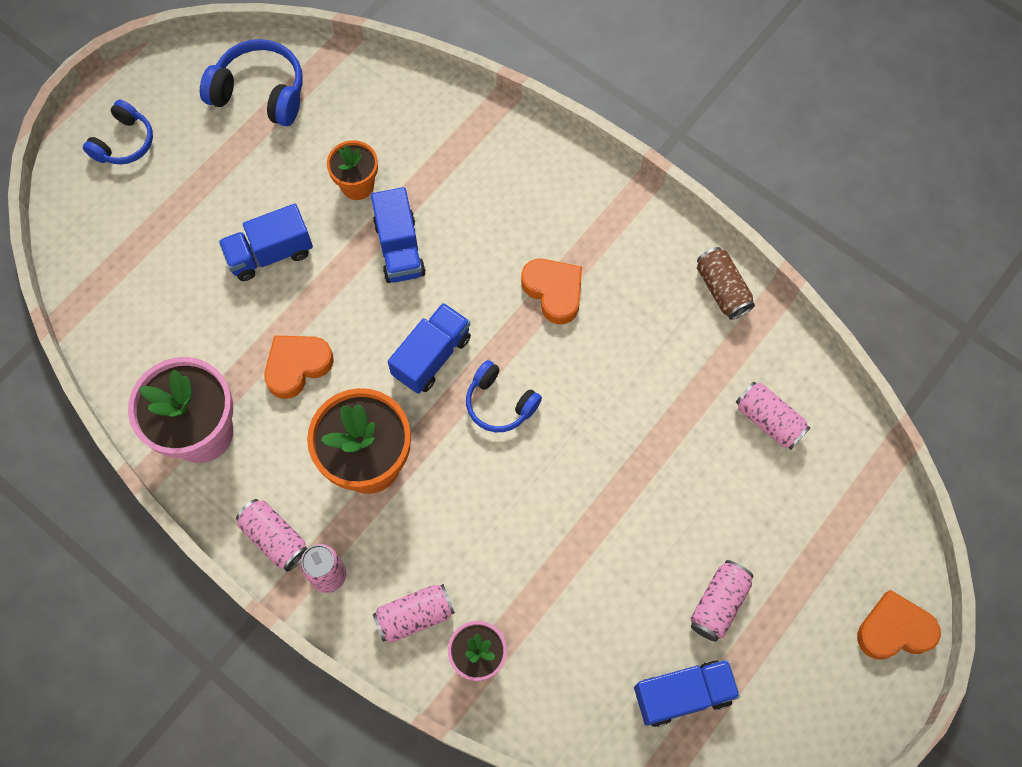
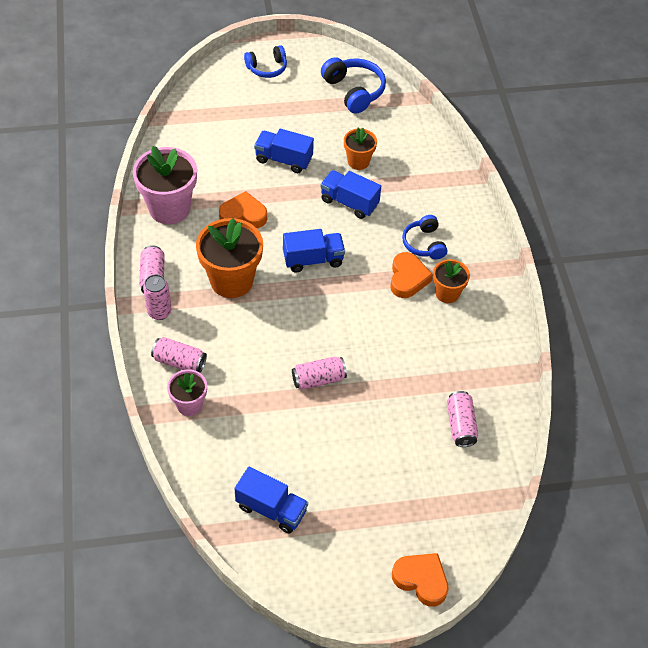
camera: 40 degrees right, 15 degrees down
blue truck [371,187,426,283] -> blue truck turned 90 degrees clockwise [320,170,381,219]
blue headphones [466,360,542,432] -> blue headphones moved to [402,215,447,260]
pink can [690,560,754,642] -> pink can moved to [292,357,347,390]
brown can [697,247,755,320] -> none
none -> orange flower pot [433,259,470,303]

